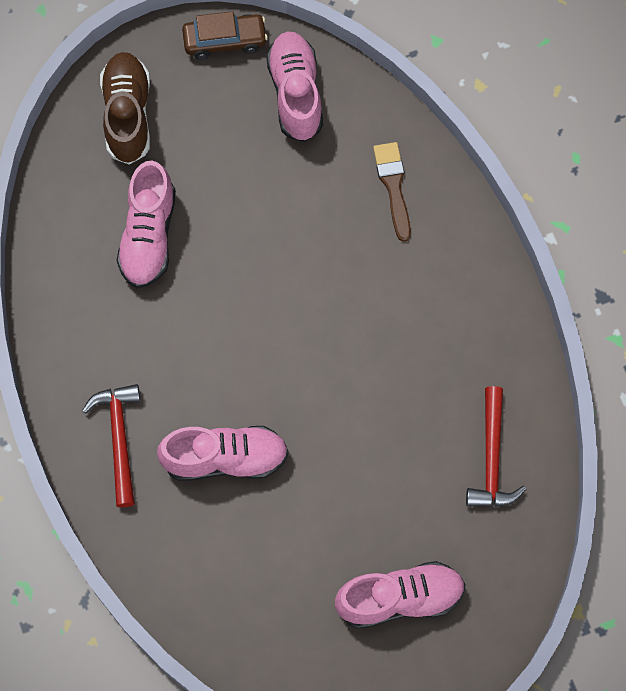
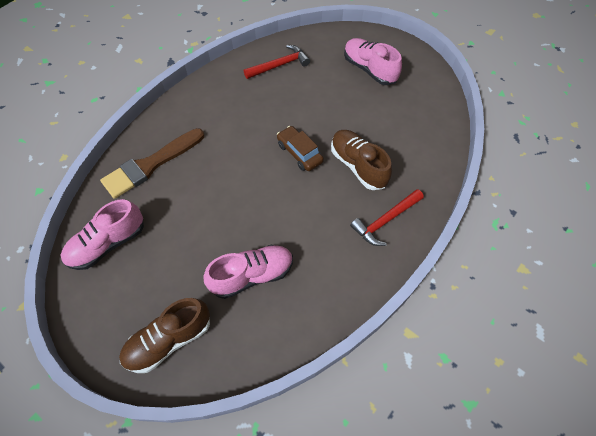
camera: 120 degrees left, 10 degrees down
pink shoe [157,426,289,481] -> brown shoe [331,130,392,190]
brown car [182,11,268,60] -> brown car moved to [277,126,324,171]
brown brush [373,142,411,242] -> brown brush [100,128,204,199], size x1.65

